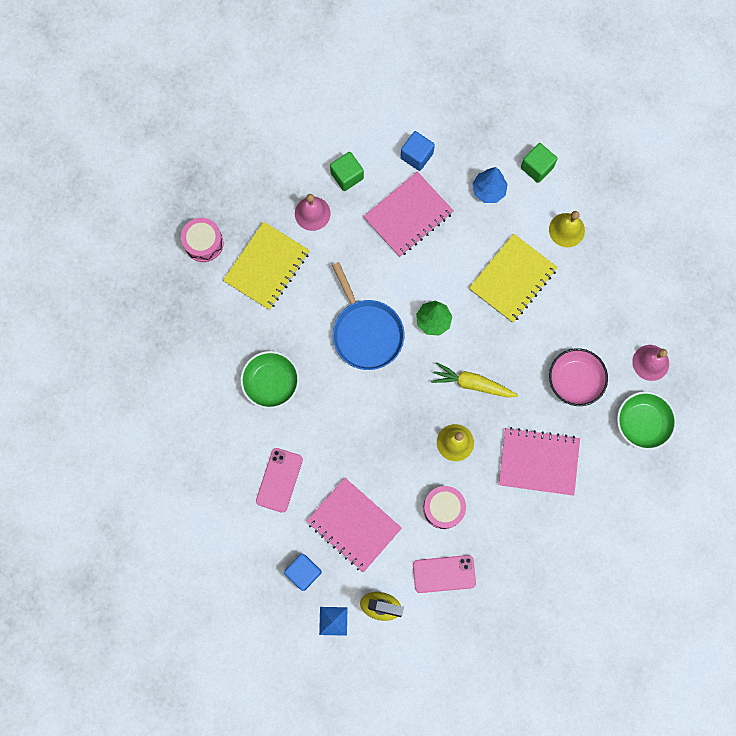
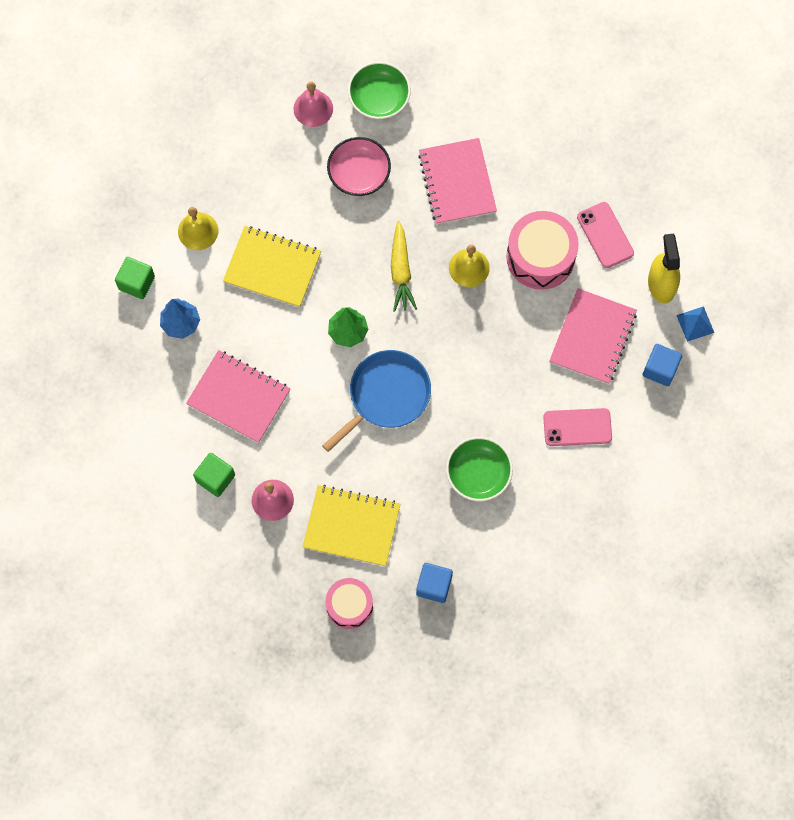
camera: 110 degrees left, 5 degrees down
blue cube [400,131,435,171] -> blue cube moved to [416,563,453,603]
pink drum [423,486,466,529] -> pink drum [506,211,579,290], size x1.55

